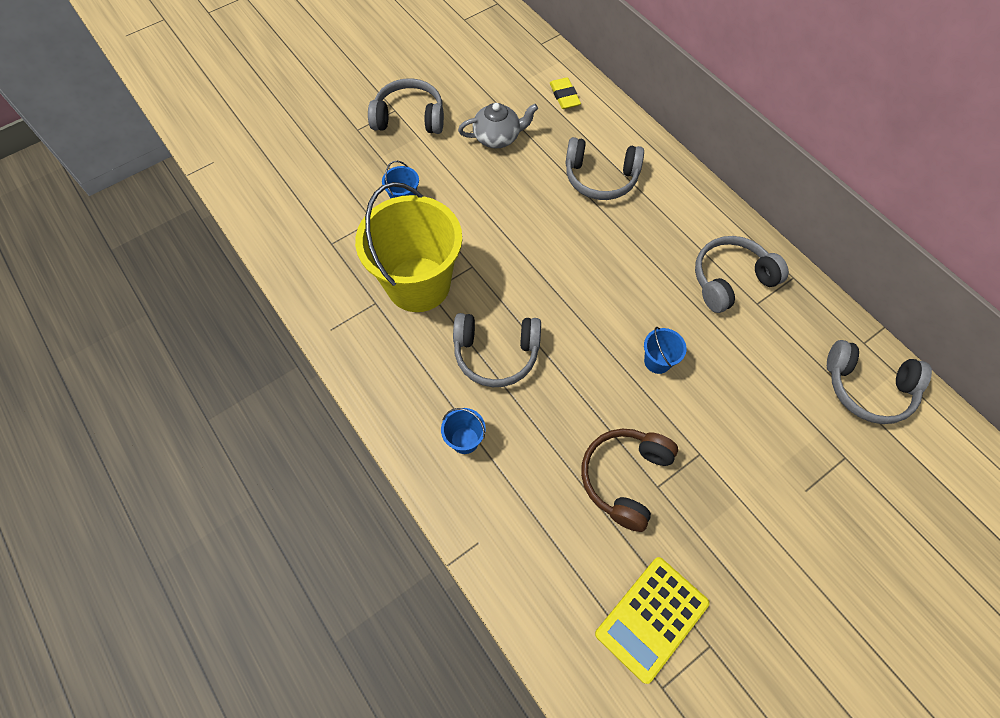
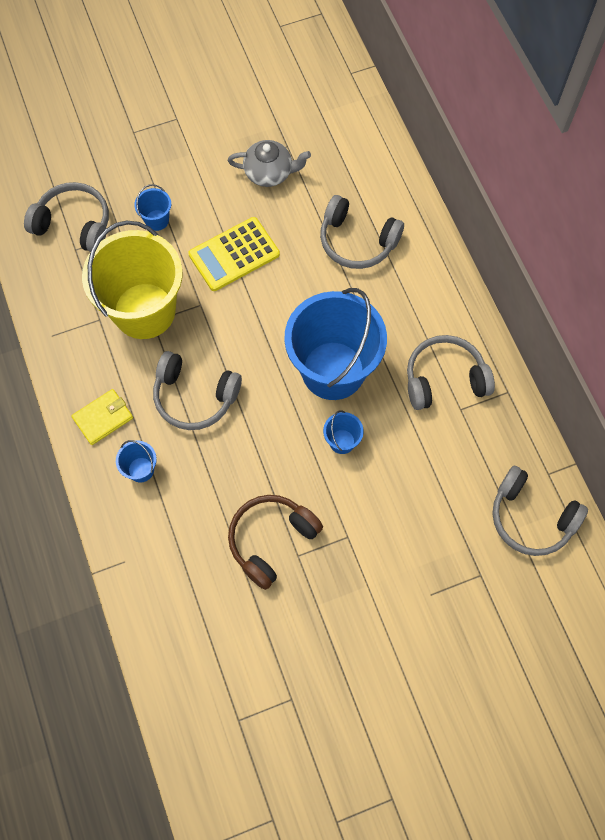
camera: 15 degrees right, 5 degrees up
grey headphones [368,78,444,134] -> grey headphones moved to [24,182,109,252]
yellow eraser [550,77,581,109] -> none
yellow calculator [595,557,709,684] -> yellow calculator moved to [188,217,280,291]
none -> yellow wallet [71,389,133,445]
none -> blue bucket [284,288,387,400]

